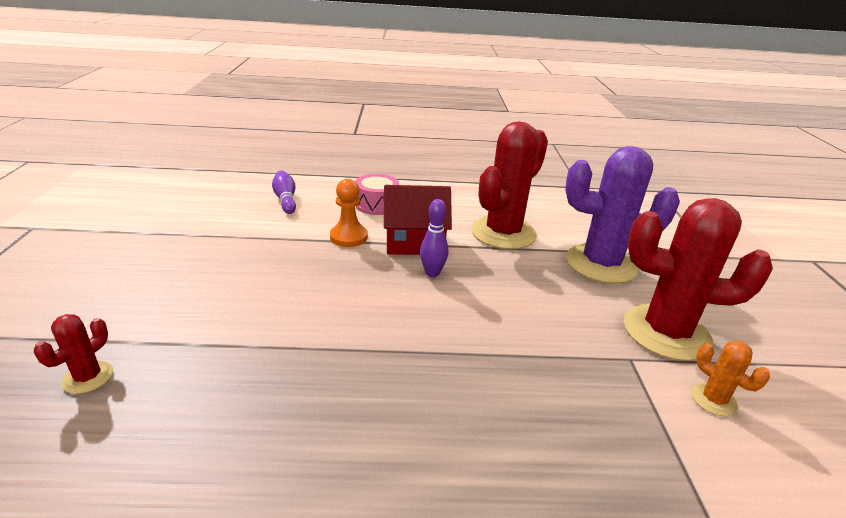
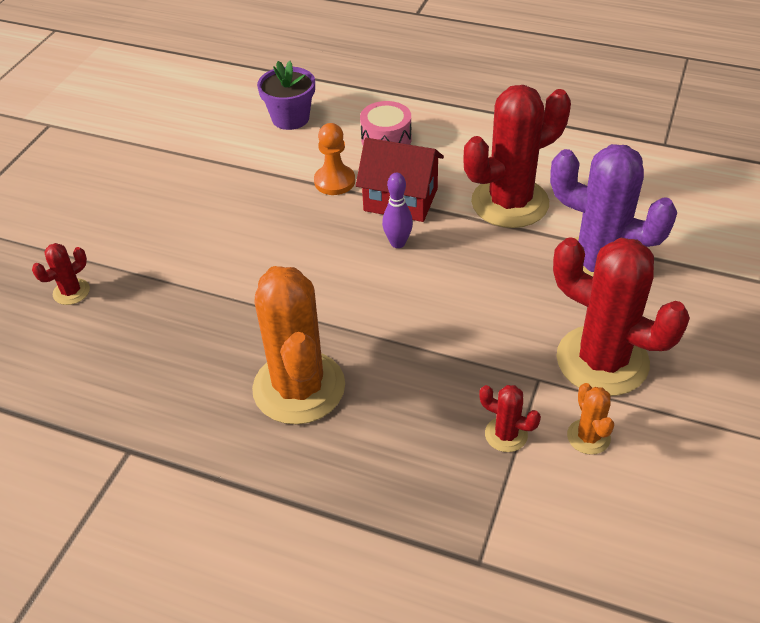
camera: 25 degrees right, 15 degrees up
purple bowling pin [272,170,296,214] -> purple flower pot [257,61,315,130]
none -> orange cactus [252,266,345,425]
none -> red cactus [479,385,541,452]

